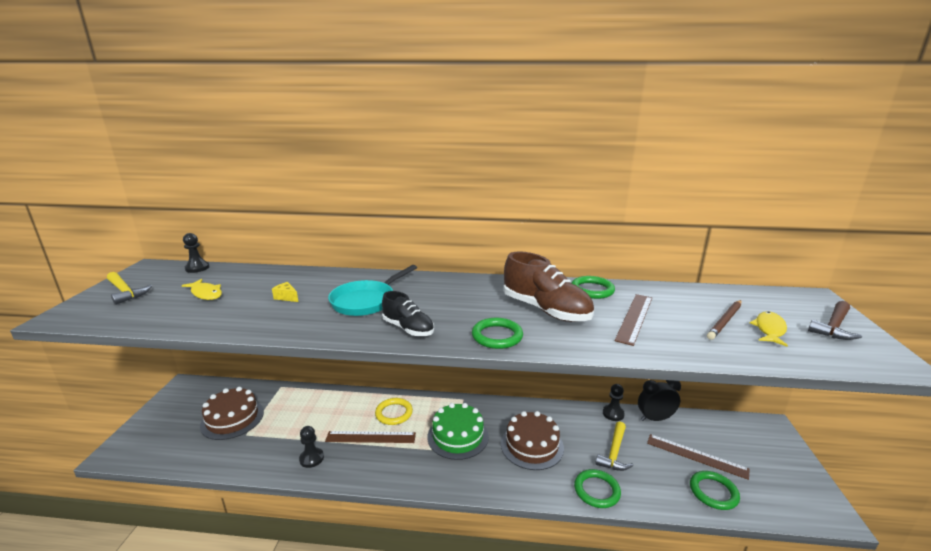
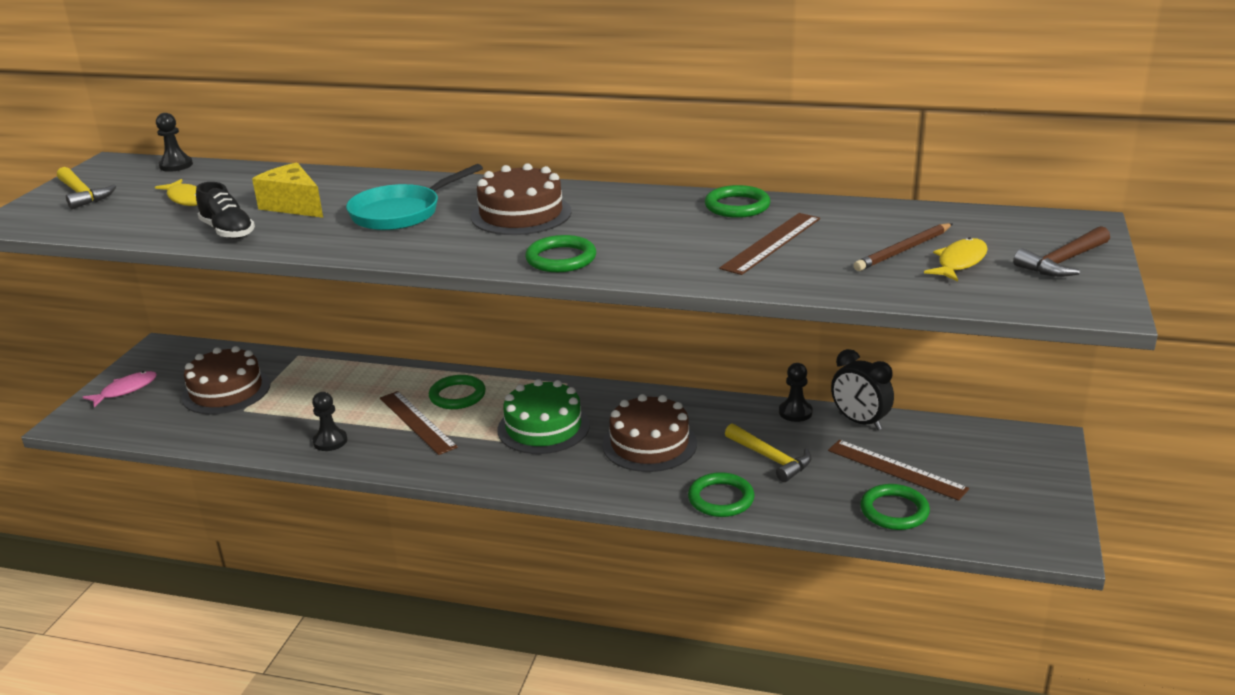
camera: 10 degrees right, 5 degrees up
yellow cheese [272,282,299,302] -> yellow cheese [252,163,323,218], size x1.96
brown ruler [325,431,416,443] -> brown ruler turned 45 degrees clockwise [380,391,458,455]
yellow ring [375,398,413,425] -> green ring [429,375,486,409]
black shoe [382,291,434,336] -> black shoe moved to [196,182,255,239]
brown shoe [503,251,594,322] -> none
yellow hammer [595,421,633,471] -> yellow hammer turned 75 degrees counterclockwise [725,423,812,482]
black clock [638,380,681,421] -> black clock turned 135 degrees counterclockwise [831,349,894,430]
none -> pink fish [83,371,157,407]
none -> brown cake [471,163,572,235]

